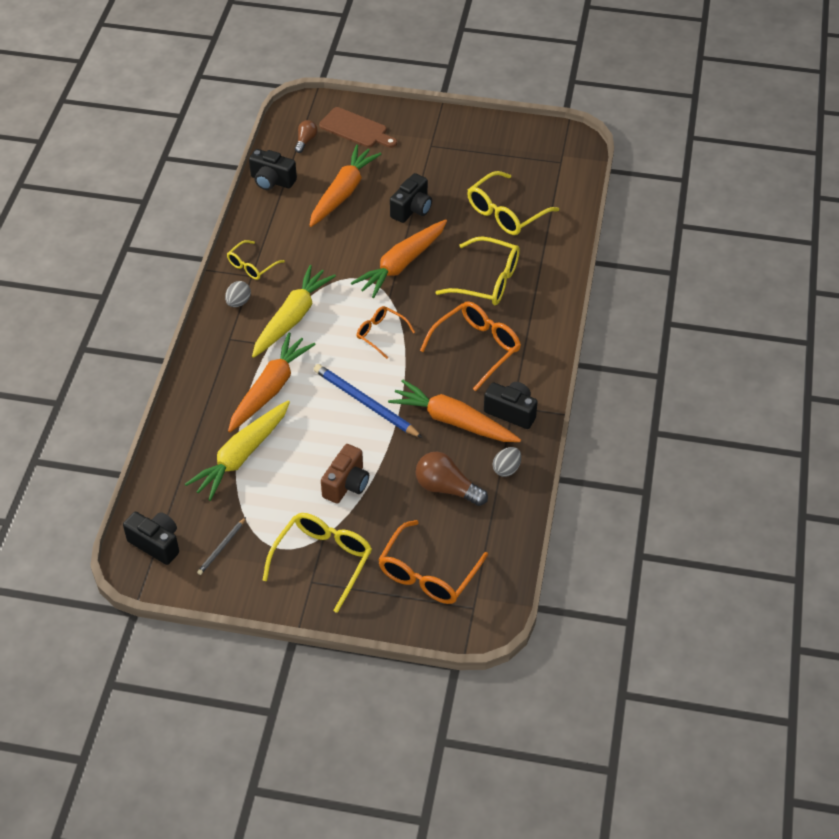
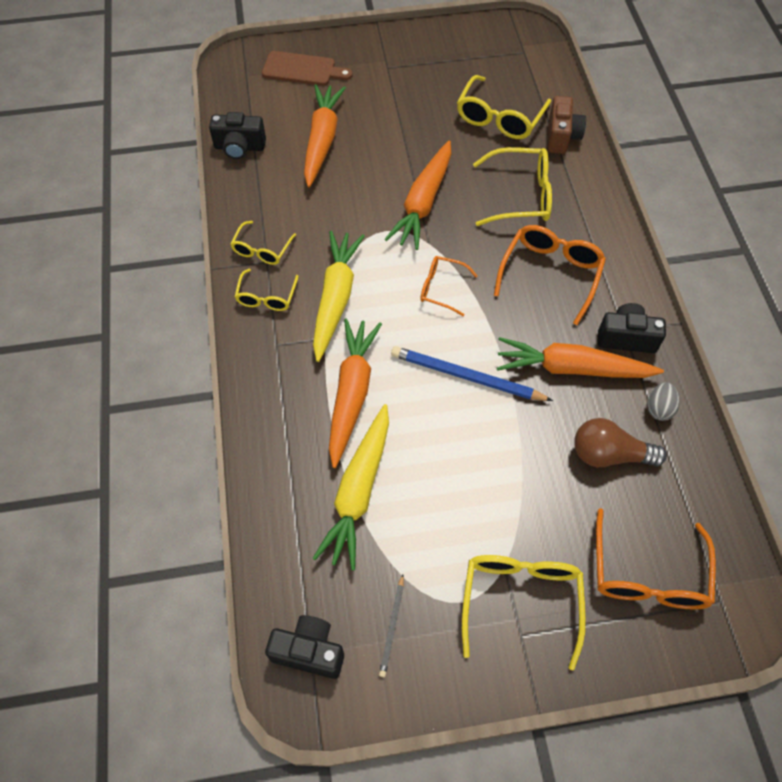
camera: 20 degrees left, 10 degrees up
grey egg [225,281,251,307] -> yellow glasses [235,269,299,311]
brown light bulb [295,120,317,153] -> none
brown camera [321,444,369,503] -> brown camera moved to [547,96,586,154]
black camera [390,173,432,223] -> none

